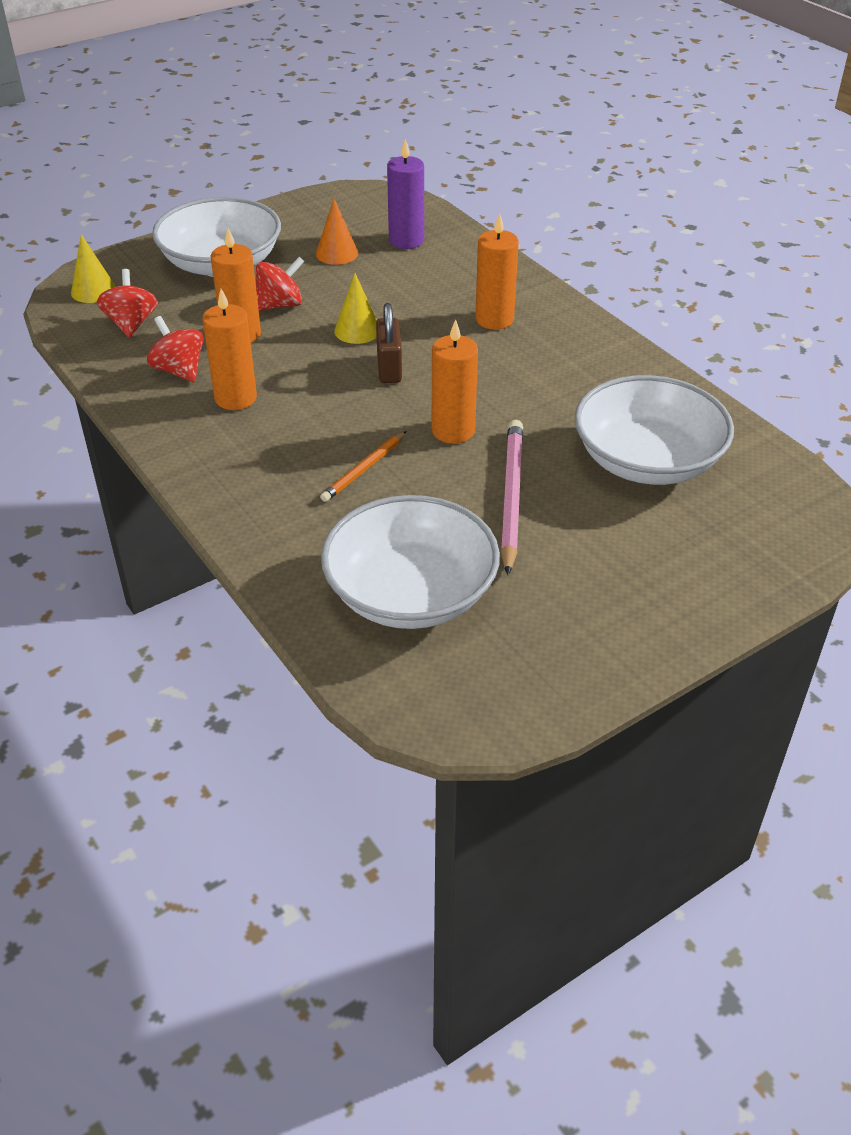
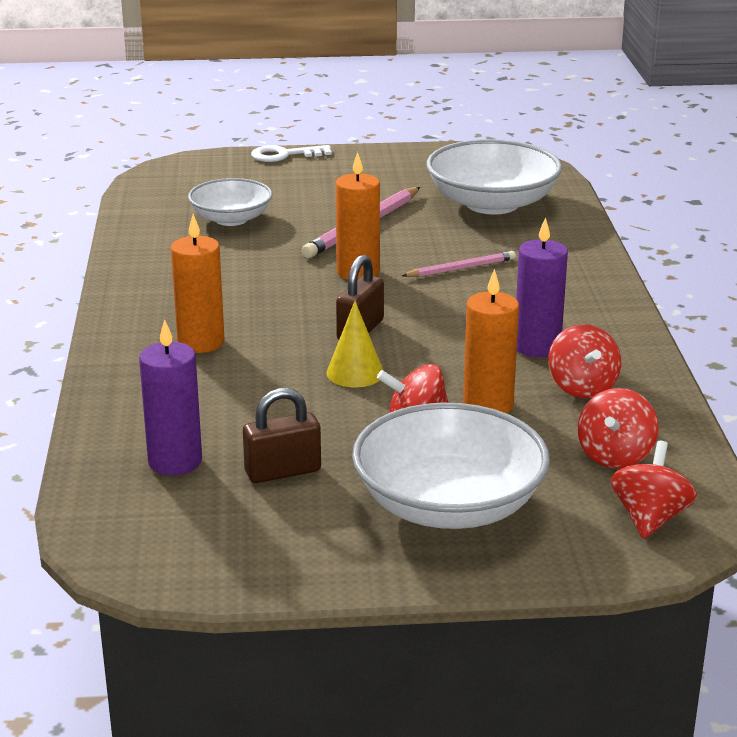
camera: 150 degrees left, 15 degrees down
yellow cone [71,234,116,303] -> red spinning top [611,441,697,539]
orange candle [203,289,257,410] -> purple candle [516,217,568,357]
orange cone [316,198,358,265] -> brown padlock [243,388,321,483]
orange pencil [320,431,407,502] -> pink pencil [402,251,516,277]
white bowl [574,375,734,485] -> white bowl [188,178,272,226], size x0.61
none -> white key [251,145,332,162]

